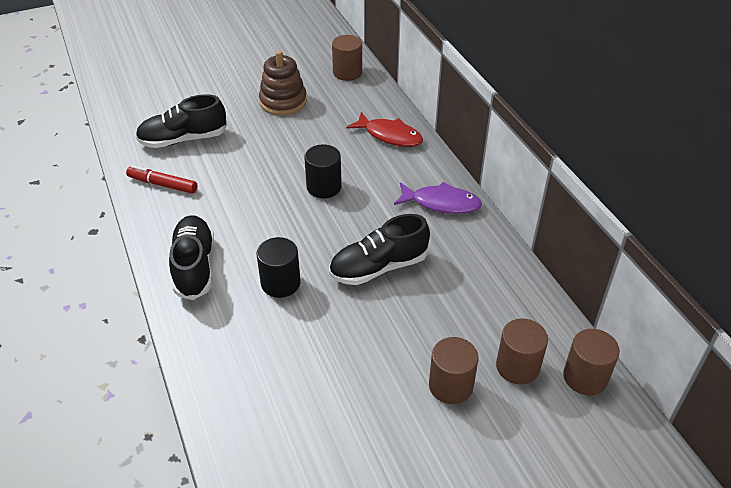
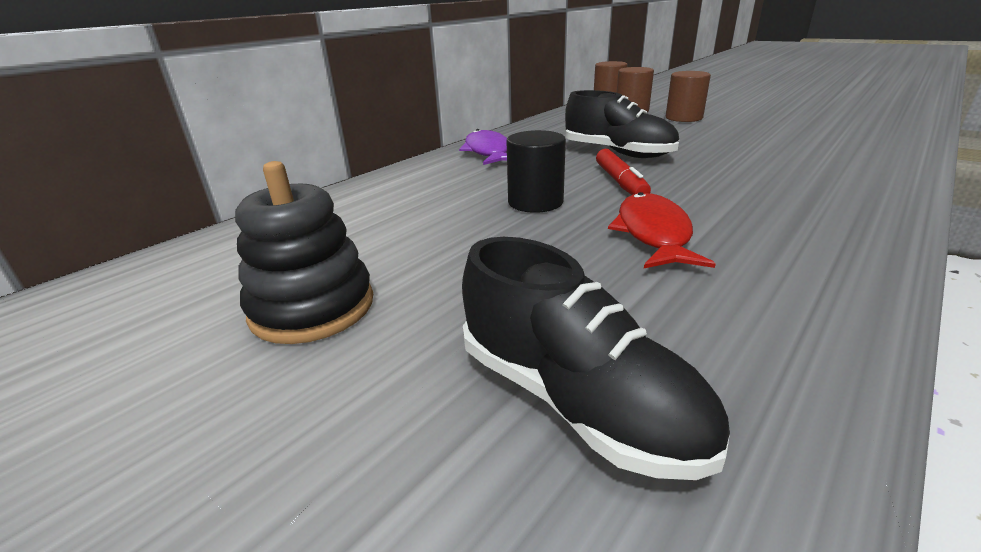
camera: 115 degrees left, 15 degrees down
red marker [126,165,197,194] -> red marker moved to [596,149,651,195]
black shoe [169,215,214,300] -> none
black cylinder [257,237,301,298] -> none
brown stacking toy [259,50,307,116] -> black stacking toy [235,161,373,344]
brown cylinder [332,35,362,81] -> none
red fish [346,112,423,147] -> red fish moved to [608,192,716,268]

